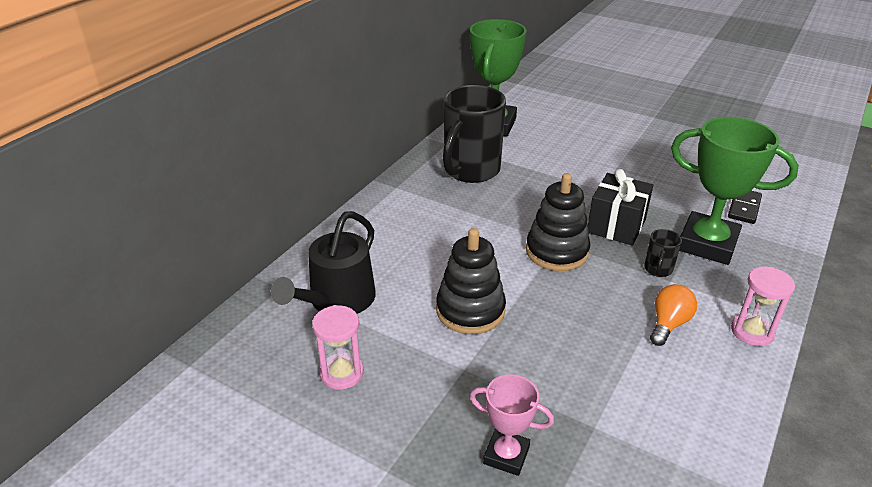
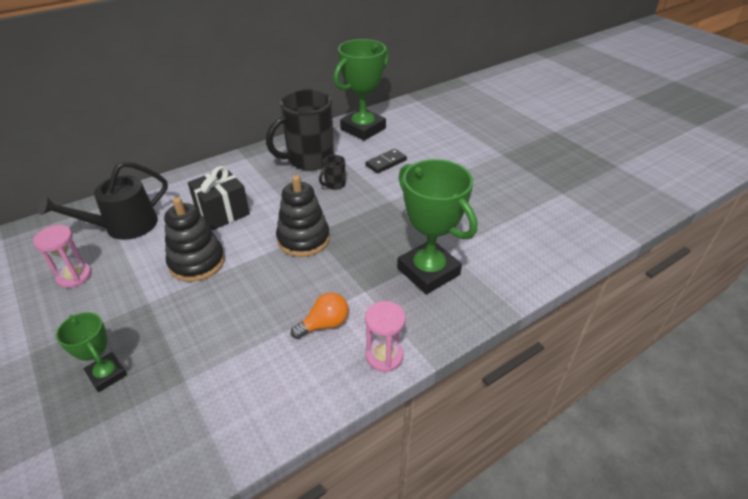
camera: 25 degrees right, 5 degrees up
pink trophy [470,374,554,476] -> green trophy [56,312,127,392]
black gift [588,169,653,246] -> black gift moved to [188,166,250,230]
black mug [644,229,682,277] -> black mug moved to [319,155,346,190]
black domino [728,191,762,224] -> black domino moved to [365,149,407,174]

